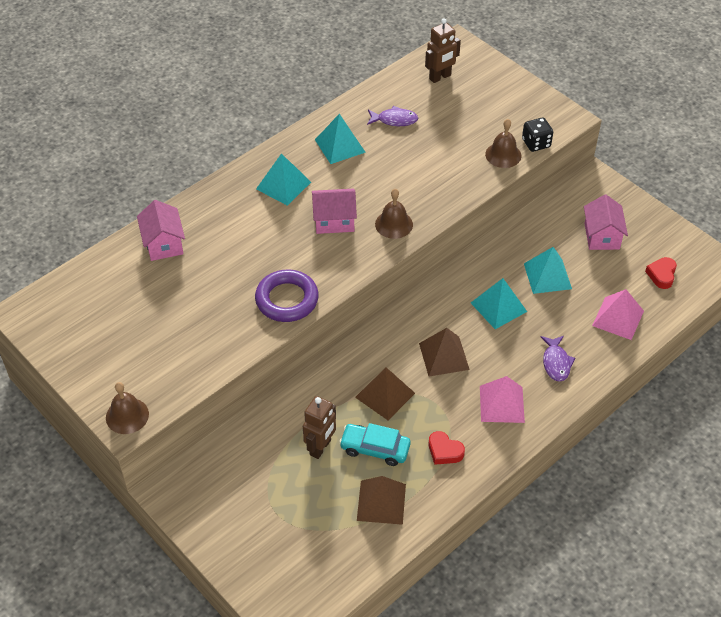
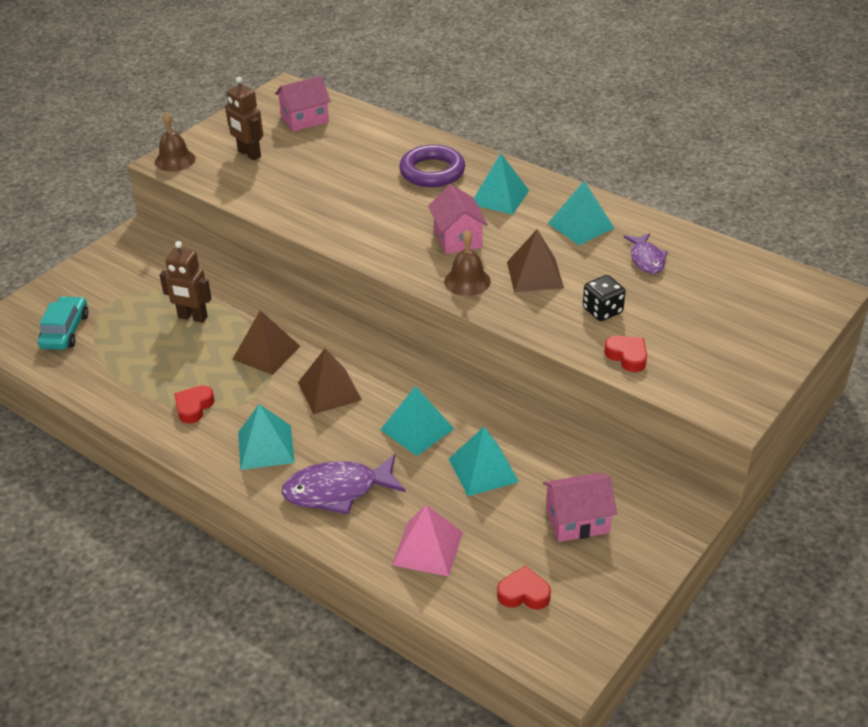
camera: 80 degrees right, 10 degrees down
pink house [137,200,185,261] -> pink house moved to [275,76,331,132]
purple ring [255,269,319,322] -> purple ring moved to [399,145,465,187]
turquoise car [339,423,411,466] -> turquoise car moved to [38,296,89,350]
brown pyramid [357,476,406,525] -> brown pyramid moved to [507,229,564,292]
brown robot [425,18,461,83] -> brown robot moved to [225,77,263,160]
pink pyramid [480,376,525,423] -> turquoise pyramid [238,404,295,470]
brown bell [485,119,521,168] -> red heart [604,336,647,372]
black dice [522,118,553,152] -> black dice moved to [583,275,626,321]
purple fish [541,336,575,382] -> purple fish [281,454,405,515], size x1.61

